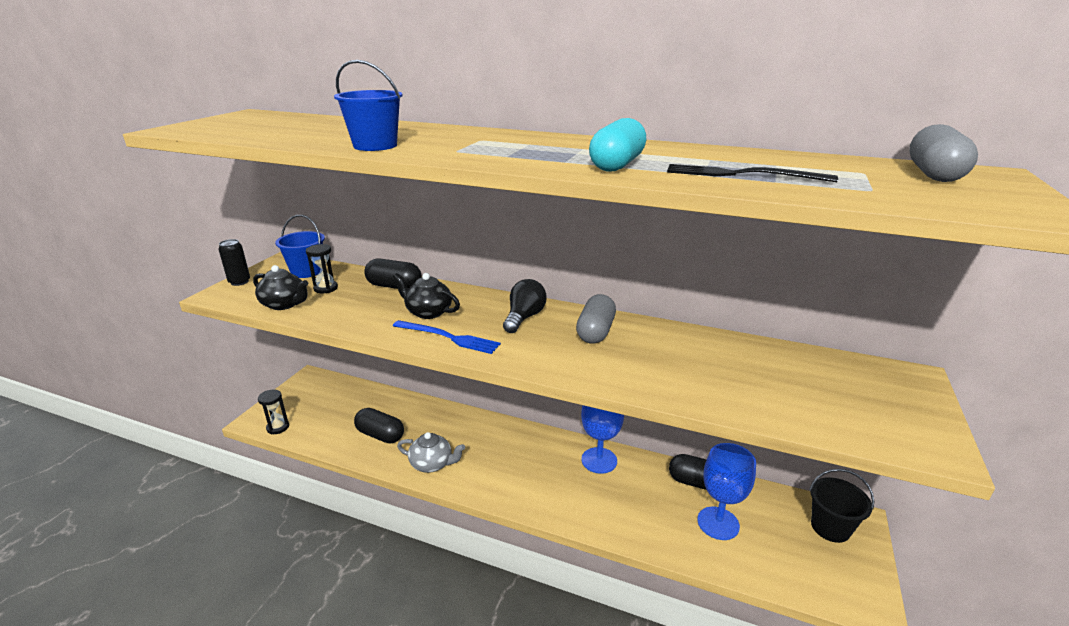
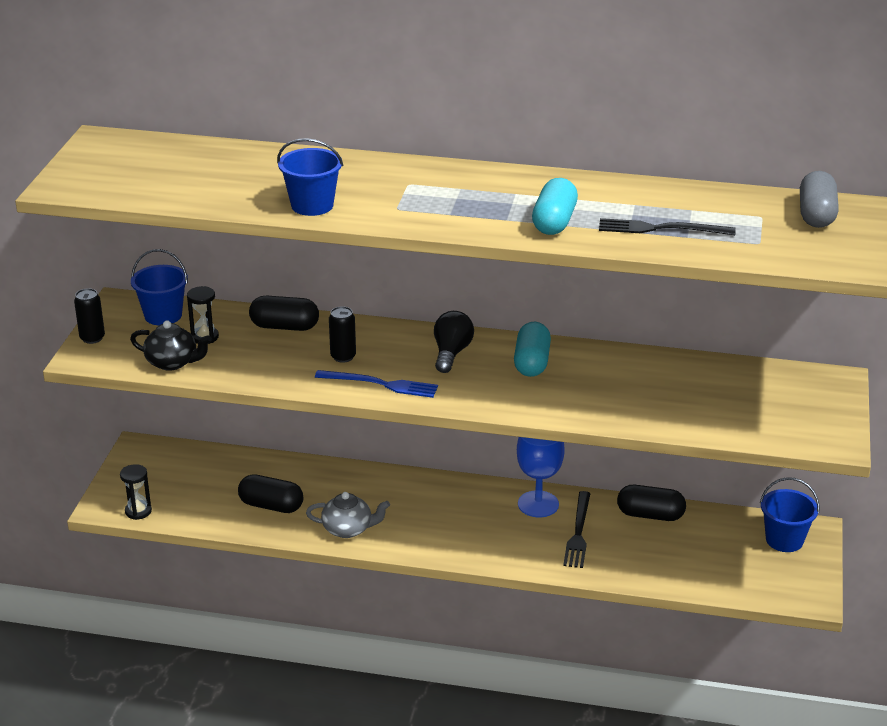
camera: 10 degrees left, 5 degrees up
black teapot [393,273,460,319] -> black can [329,306,356,363]
grey capsule [576,294,616,344] -> turquoise capsule [514,322,551,377]
blue goblet [697,443,756,540] -> none
black bucket [809,469,874,543] -> blue bucket [760,477,820,552]
none -> black fork [563,491,591,568]

